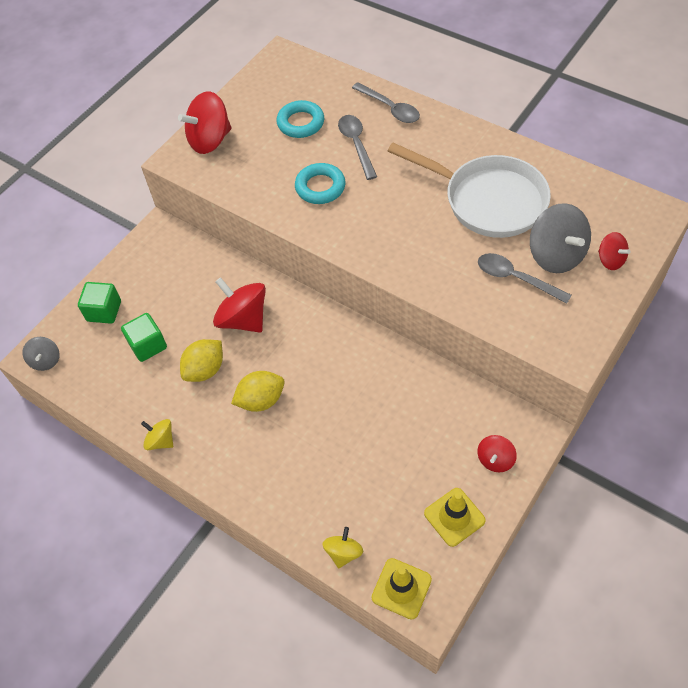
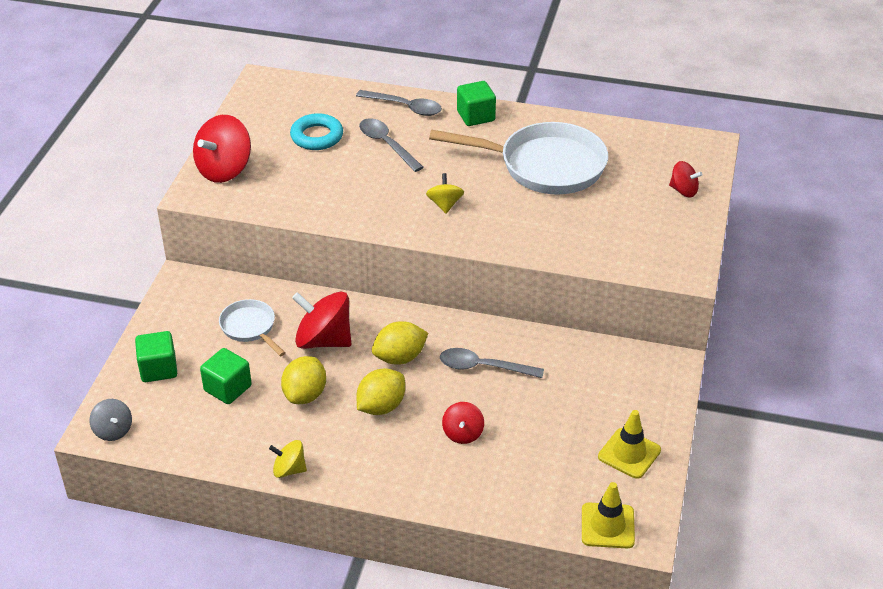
camera: 25 degrees left, 15 degrees down
turquoise ring [295,163,346,204] -> none
yellow spinning top [322,527,363,568] -> yellow spinning top moved to [426,173,464,214]
grey spoon [478,253,572,304] -> grey spoon moved to [440,348,544,378]
red spinning top [478,435,517,472] -> red spinning top moved to [442,402,484,444]
grey spinning top [530,203,591,273] -> none
none -> white pan [219,299,285,356]
none -> yellow lemon [372,321,428,365]
none -> green cube [457,81,496,126]

